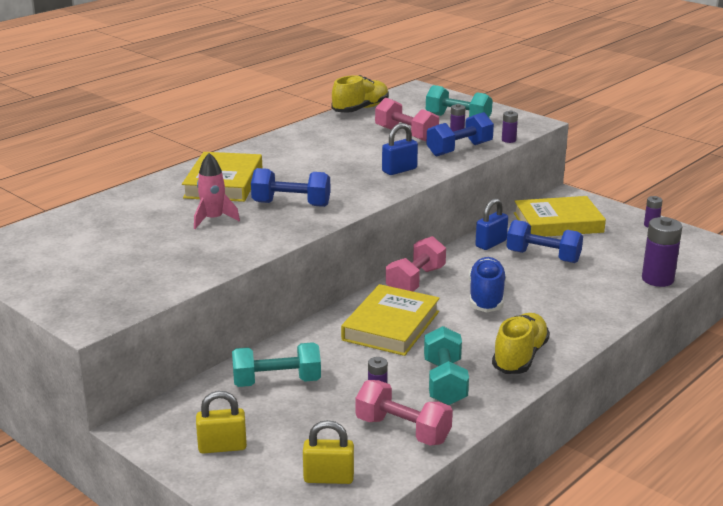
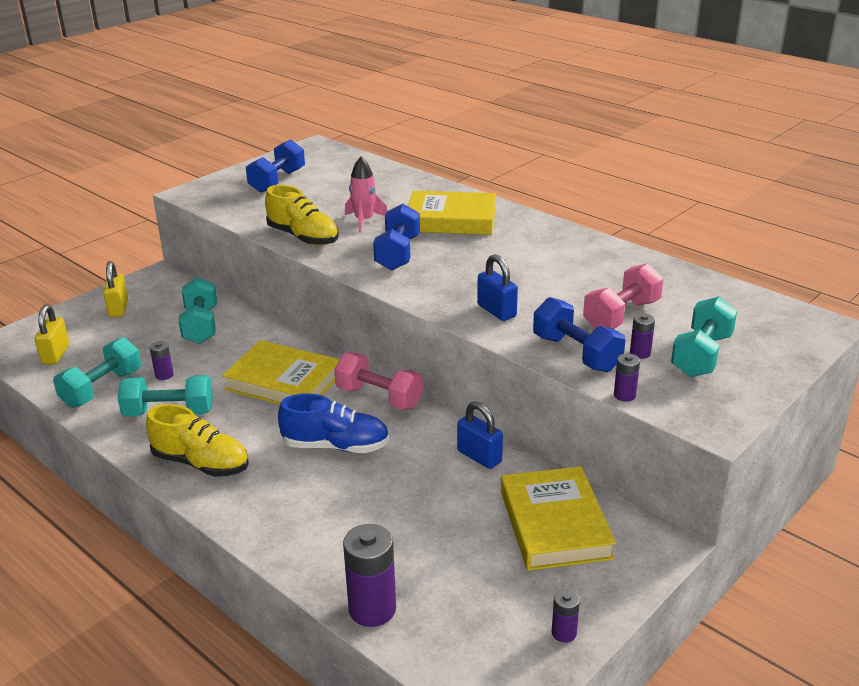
camera: 90 degrees right, 5 degrees up
yellow shoe [332,75,389,113] -> yellow shoe moved to [265,185,339,246]
pink dumbbell [356,380,453,446] -> turquoise dumbbell [53,337,141,408]
blue dumbbell [506,220,583,263] -> blue dumbbell moved to [246,139,305,193]

